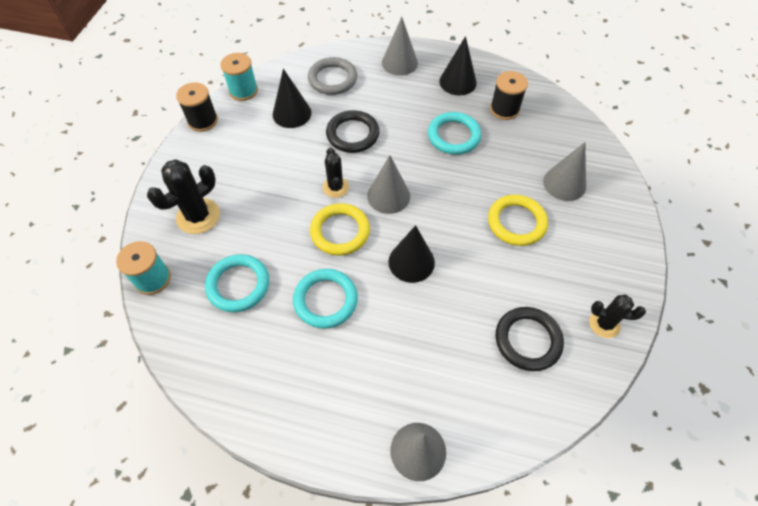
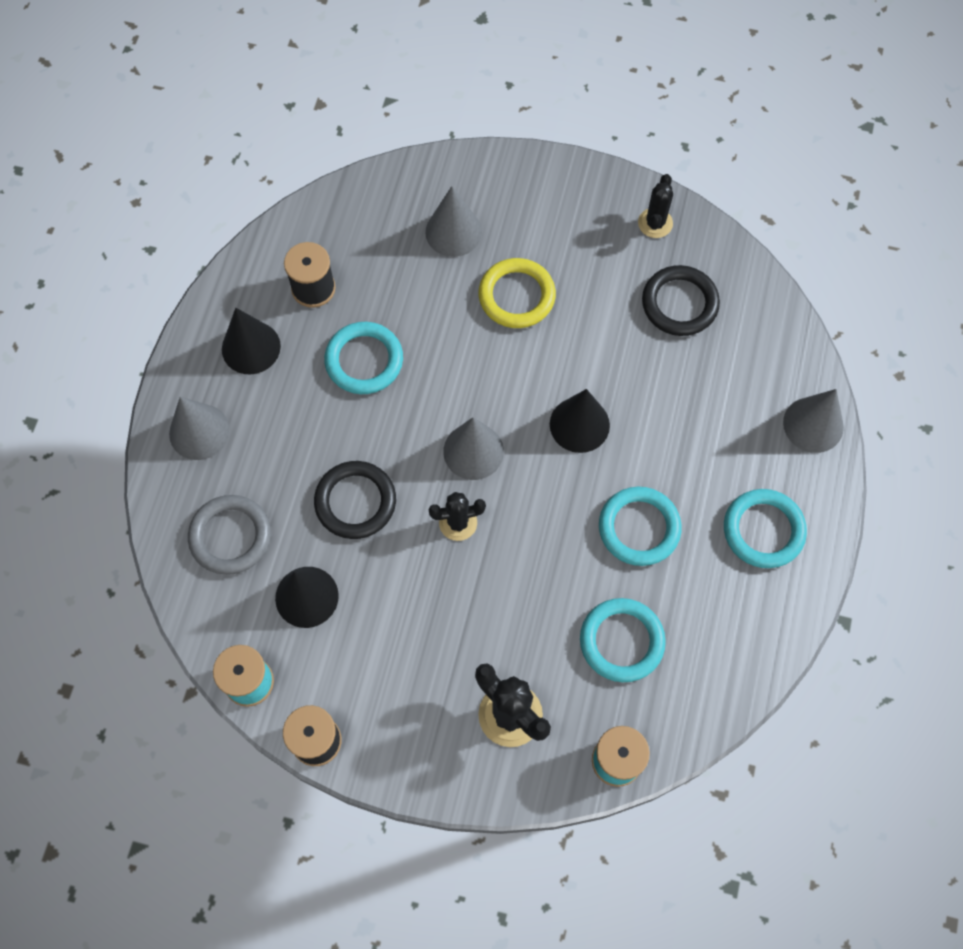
camera: 90 degrees left, 10 degrees up
yellow ring [310,203,370,255] -> none
none -> turquoise ring [724,489,807,568]

